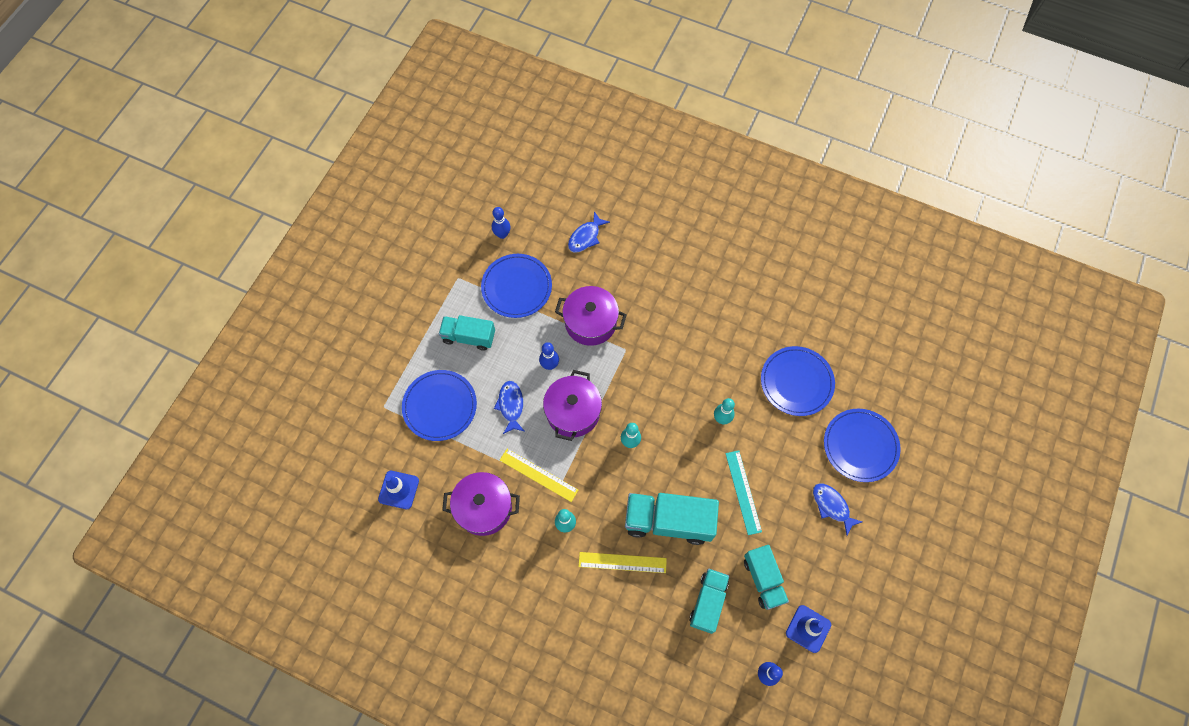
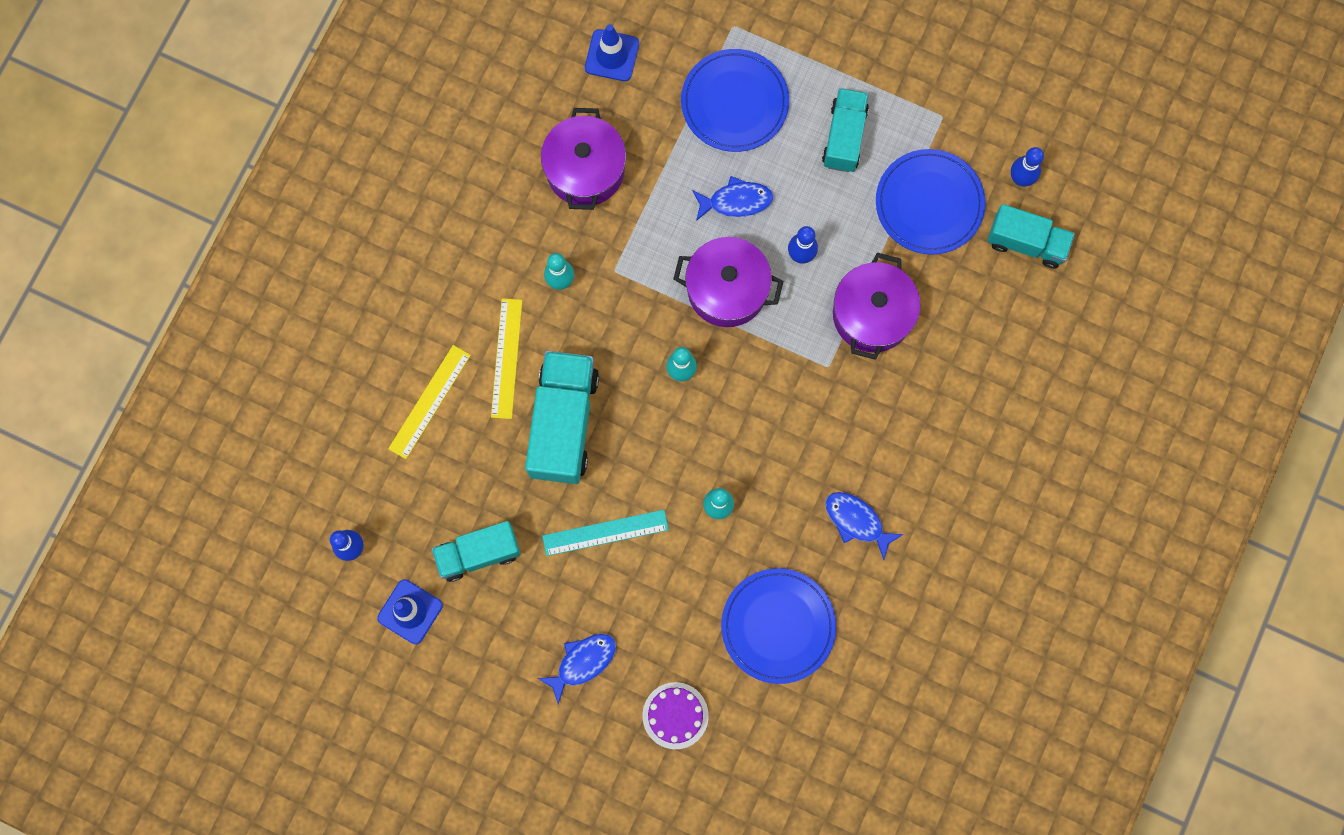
camera: 90 degrees right, 10 degrees up
yellow ruler [500,449,578,502] -> yellow ruler moved to [388,345,471,459]
blue fish [568,211,610,253] -> blue fish moved to [825,492,904,560]
turquoise truck [690,568,730,634] -> turquoise truck moved to [987,204,1075,269]
blue plate [824,409,901,482] -> purple cake [642,682,709,749]

